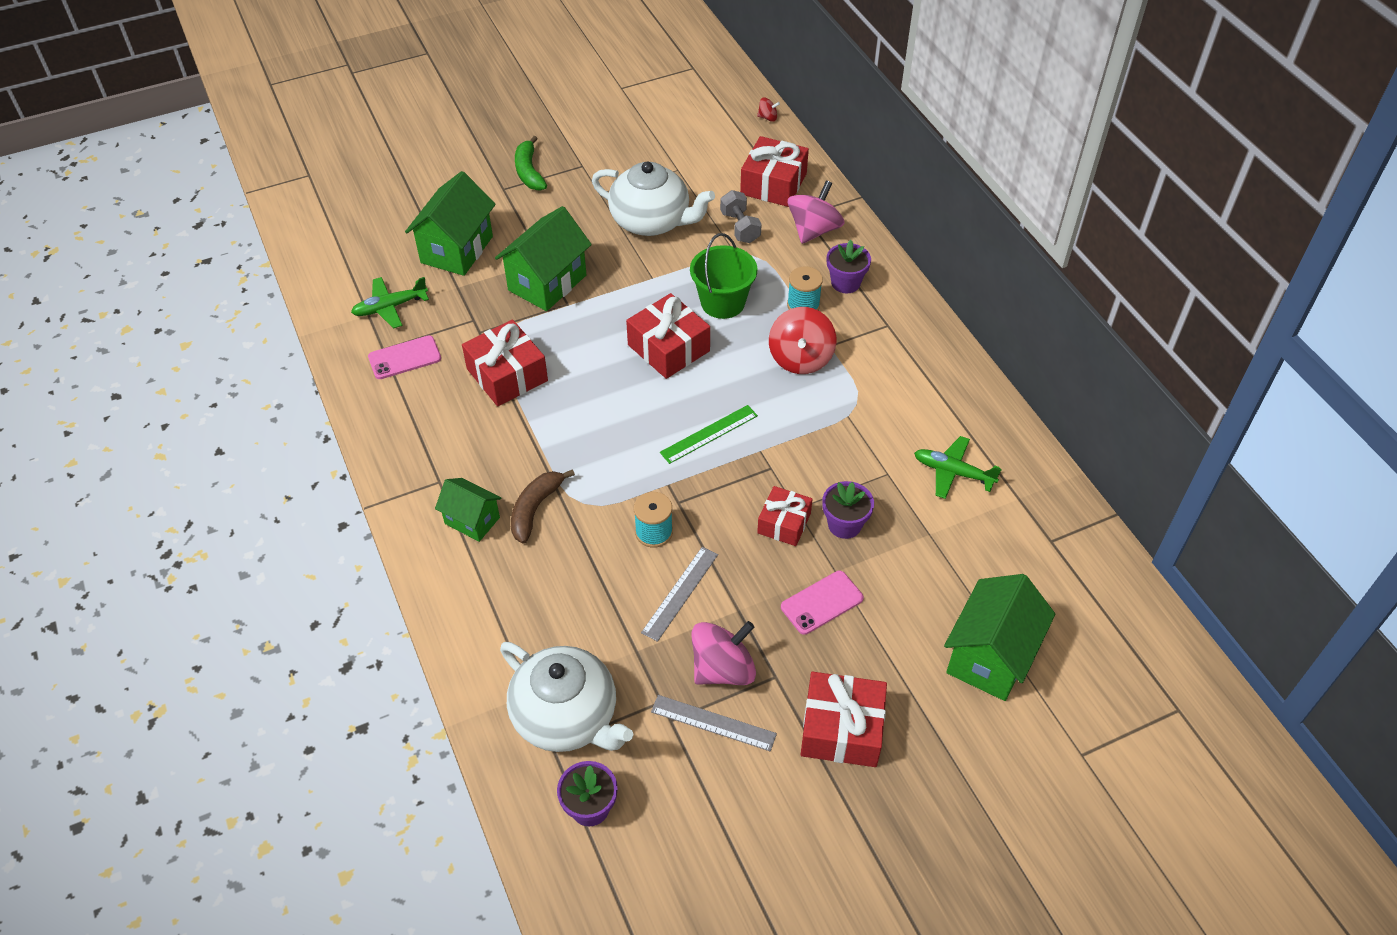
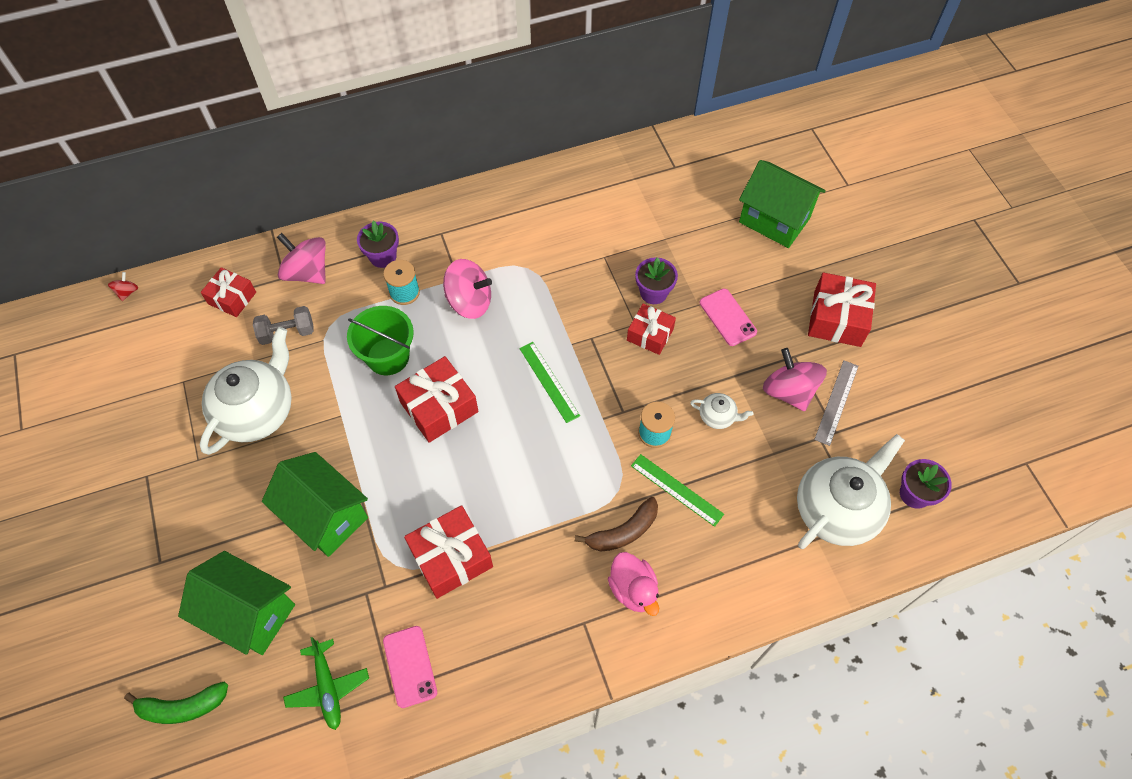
camera: 85 degrees left, 10 degrees up
green house [435,478,501,542] -> pink duck [608,552,659,616]
brown banana [511,469,575,544] -> brown banana turned 60 degrees counterclockwise [575,497,658,552]
green banana [515,136,547,191] -> green banana moved to [124,682,228,724]
grey ruler [641,547,718,642] -> white teapot [690,393,754,429]
red gift [740,136,809,207] -> red gift [201,267,256,317], size x0.65
red spinning top [769,307,836,374] -> pink spinning top [443,259,492,319]
green plane [914,436,1002,499] -> none
none -> green ruler [631,454,724,527]

